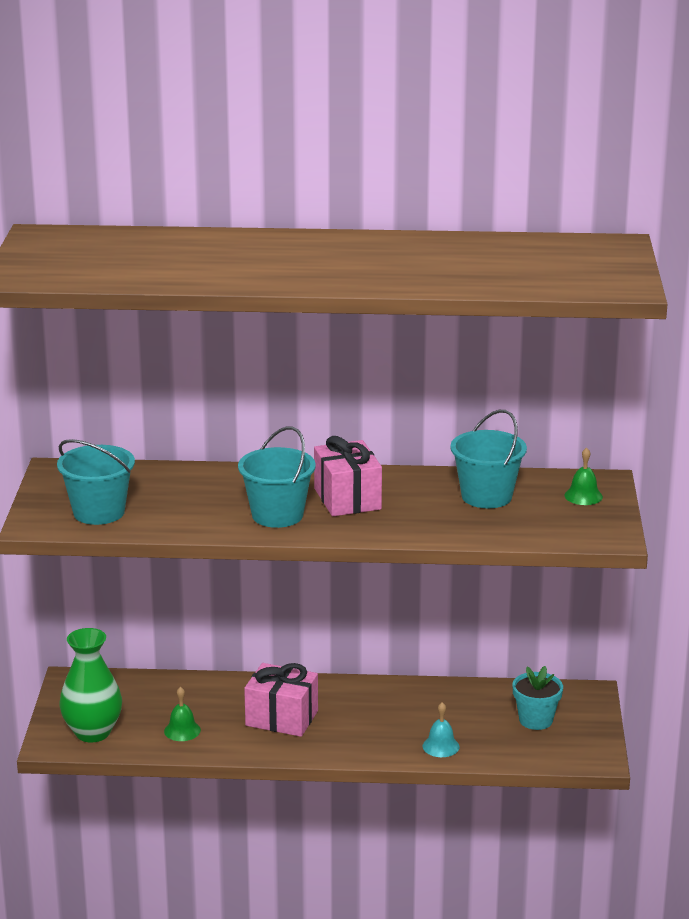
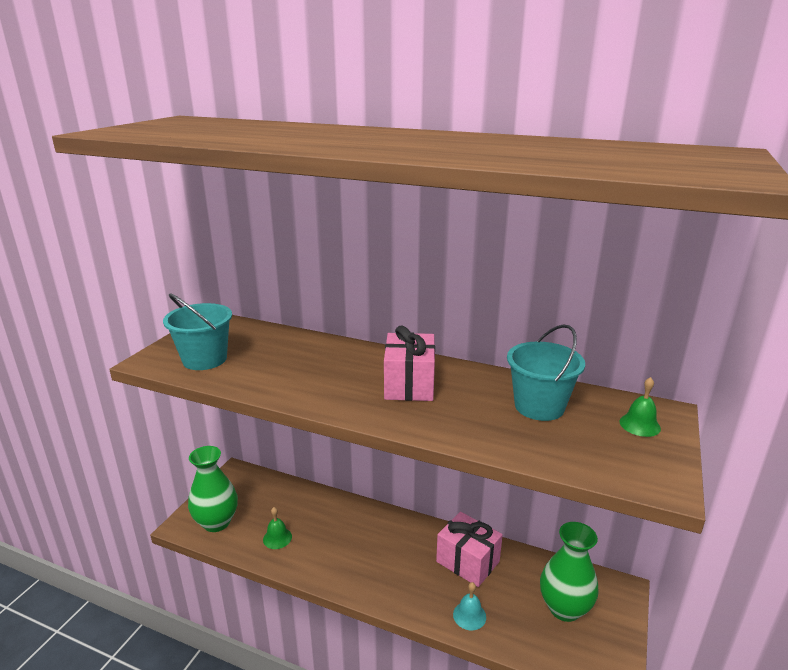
camera: 20 degrees right, 0 degrees up
turquoise bucket [238,426,316,528] -> none
pink gift [244,663,318,737] -> pink gift moved to [436,512,503,587]
turquoise flower pot [512,666,563,730] -> green vase [540,522,599,622]

